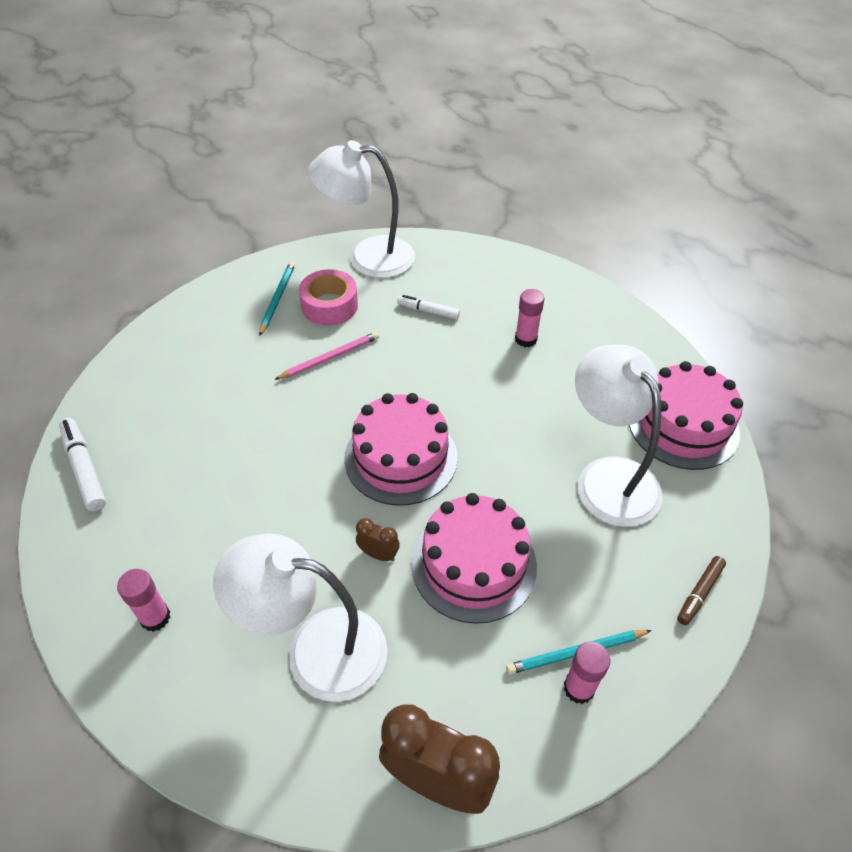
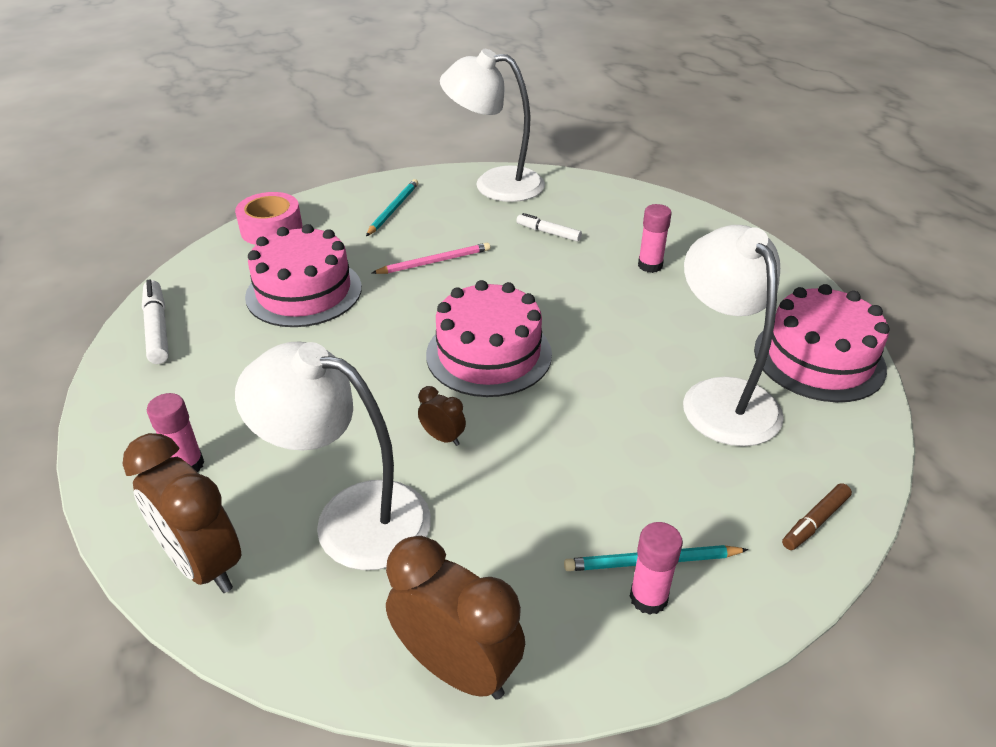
camera: 10 degrees right, 10 degrees down
pink tape [299,269,358,326] -> pink tape moved to [235,192,303,245]
pink cake [411,493,537,624] -> pink cake moved to [245,224,362,327]
none -> brown clock [123,433,241,593]

